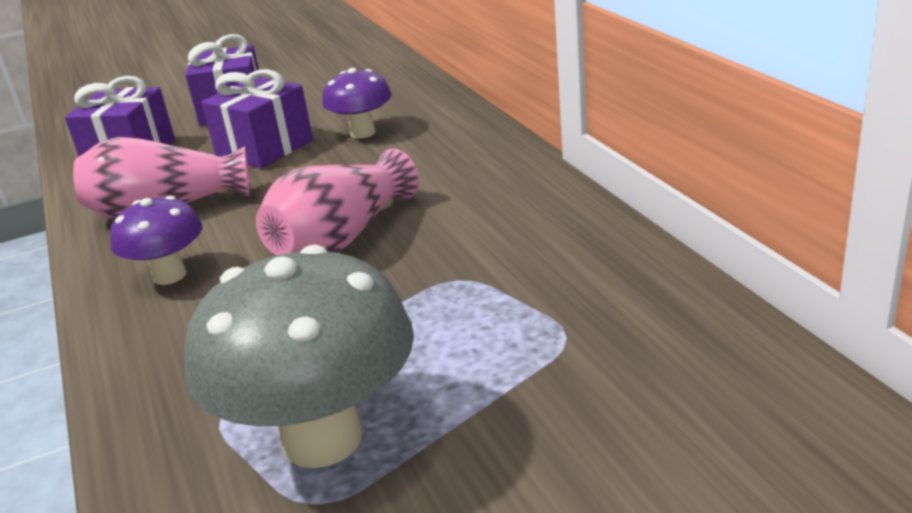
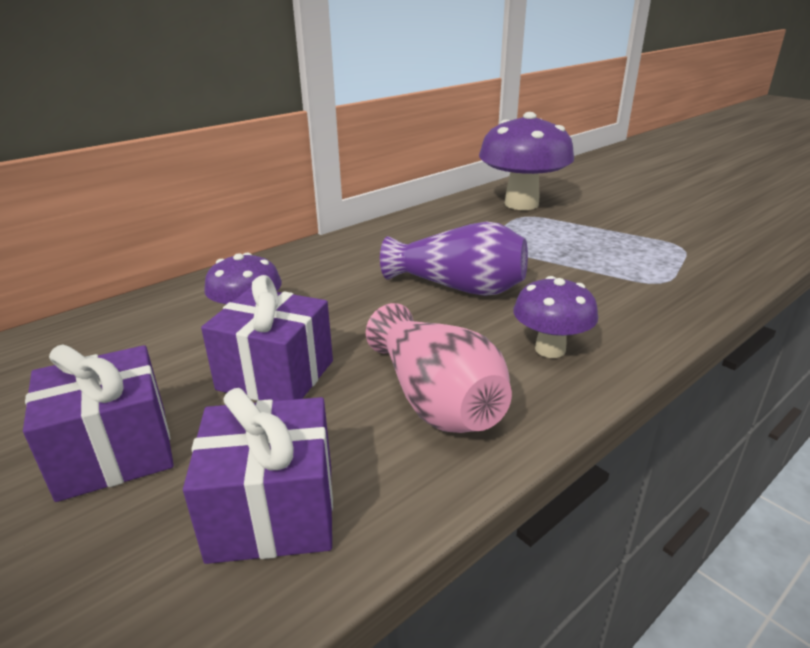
camera: 110 degrees left, 0 degrees up
grey mushroom [184,245,414,468] -> none
pink vase [256,149,419,255] -> purple vase [380,222,528,296]
none -> purple mushroom [479,112,574,210]

